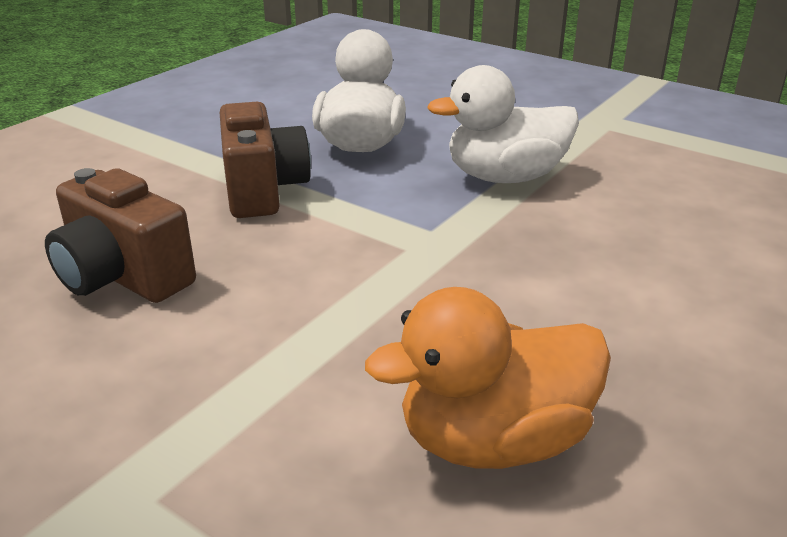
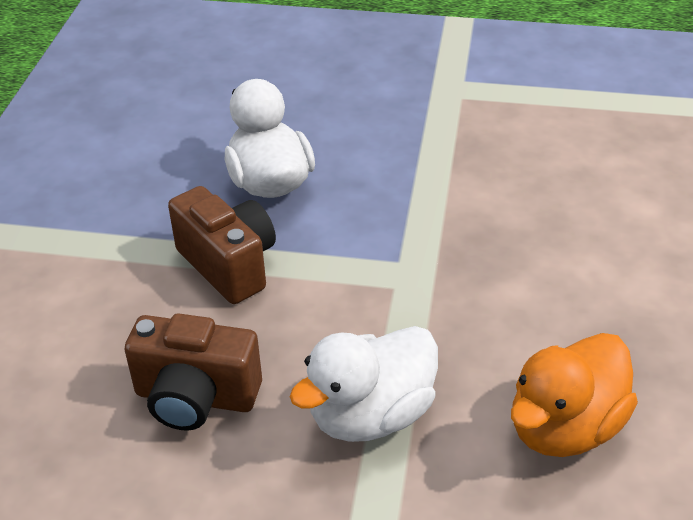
camera: 25 degrees left, 10 degrees up
white duck [427,65,579,183] -> white duck moved to [289,326,438,442]

